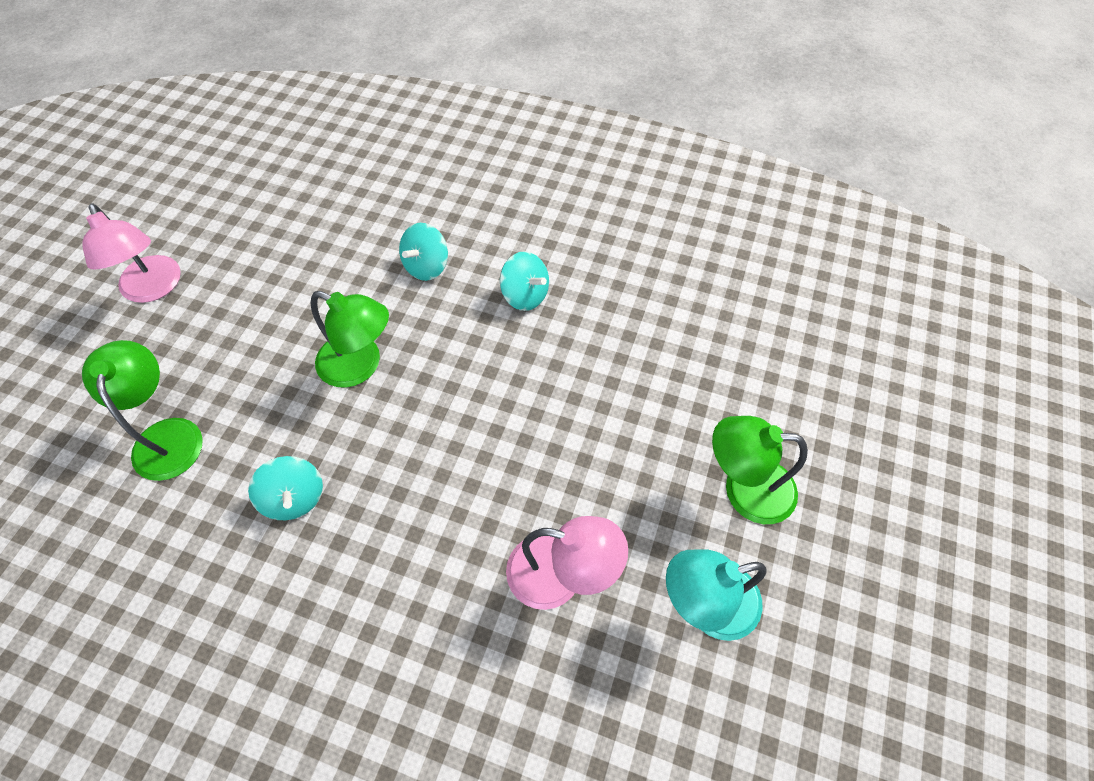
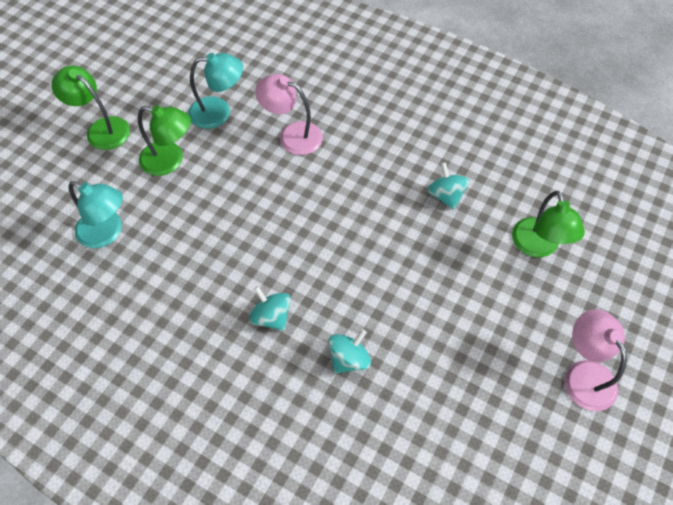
camera: 170 degrees left, 0 degrees up
green lamp [311,291,389,388] -> green lamp moved to [52,66,130,150]
none -> turquoise lamp [69,181,123,248]

